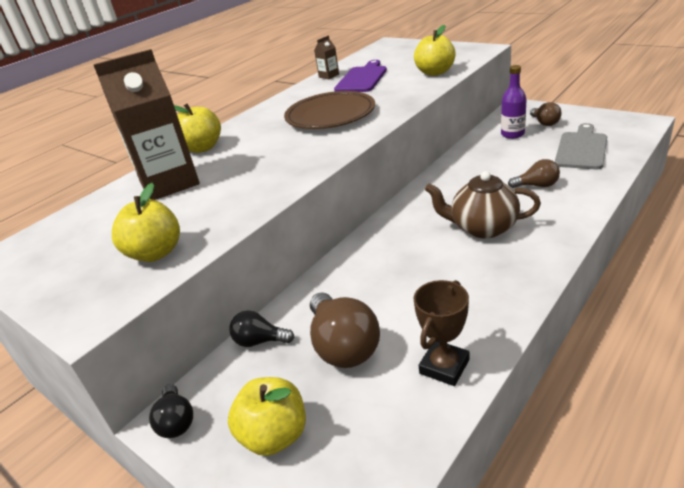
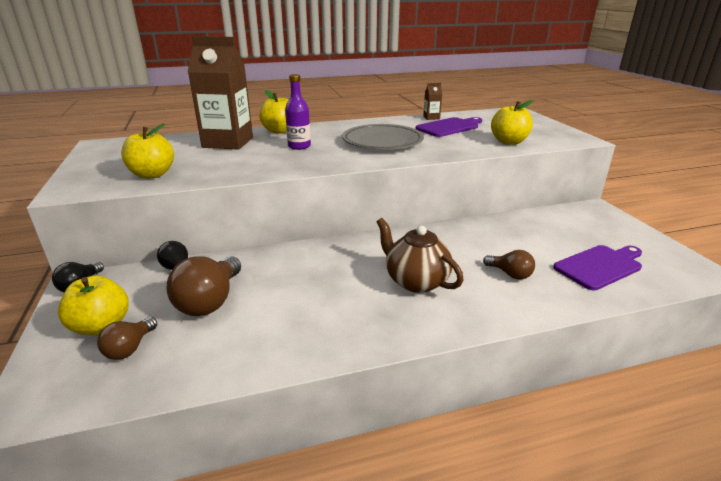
camera: 30 degrees right, 5 degrees down
brown plate [284,91,375,129] -> grey plate [342,124,424,150]
brown trophy [413,280,469,386] -> none
purple bottle [501,65,527,139] -> purple bottle moved to [285,74,311,150]
brown light bulb [530,102,562,126] -> brown light bulb moved to [97,317,157,360]
grey cutting board [555,123,607,169] -> purple cutting board [553,245,642,290]

